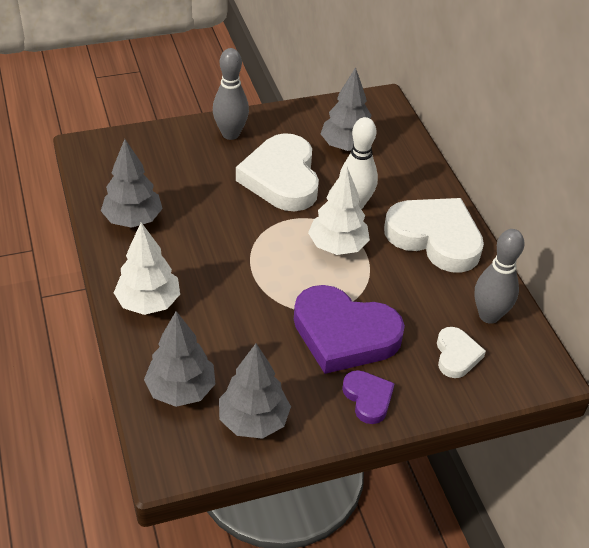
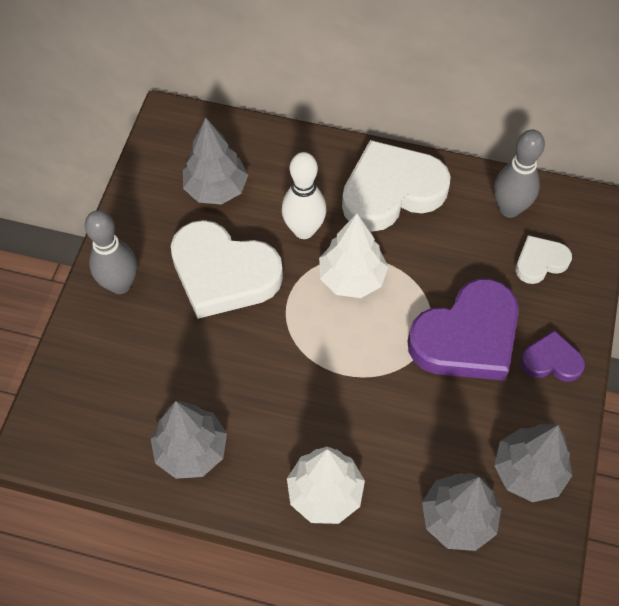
camera: 55 degrees left, 15 degrees up
white heart [437,327,486,378] -> white heart turned 60 degrees counterclockwise [516,235,572,284]

